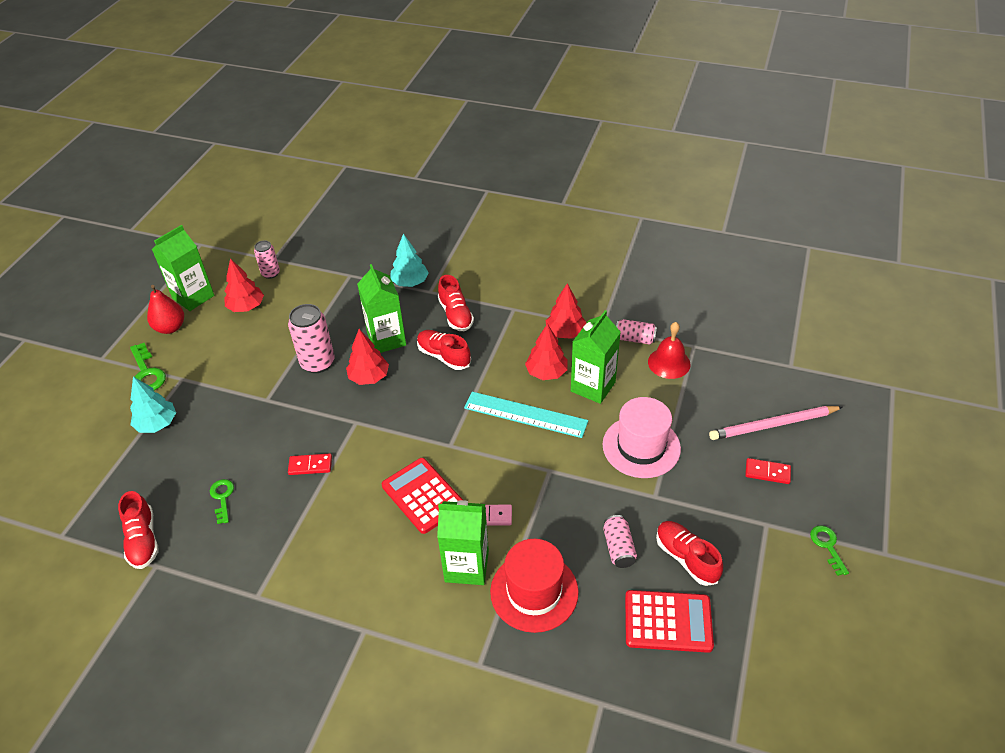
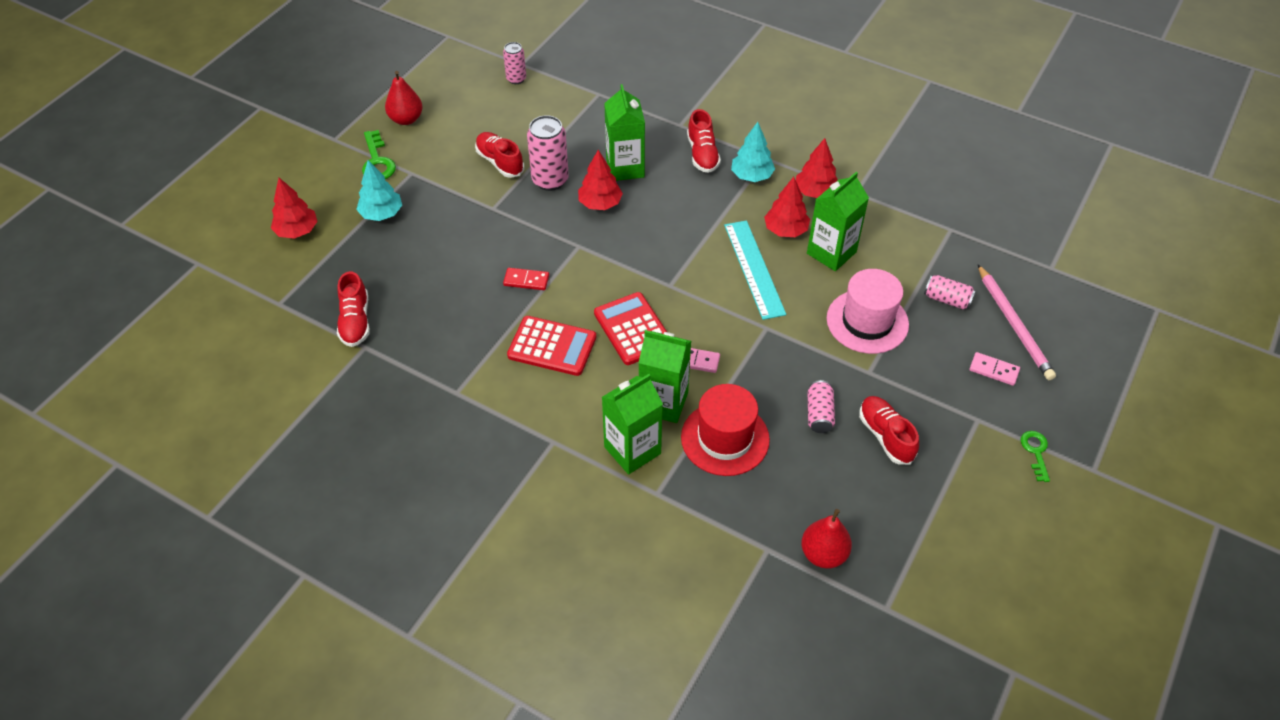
camera: 10 degrees right, 5 degrees up
green carton [152,225,214,311] -> green carton moved to [602,374,663,474]
green key [210,479,234,524] -> none
red tree [225,258,264,312] -> red tree moved to [271,178,318,239]
turquoise tree [390,234,429,287] -> turquoise tree moved to [731,122,775,182]
red shoe [417,330,471,370] -> red shoe moved to [475,132,524,178]
turquoise ruler [464,392,588,438] -> turquoise ruler turned 45 degrees clockwise [724,220,786,320]
pink can [616,319,657,344] -> pink can moved to [924,275,976,310]
red calculator [625,590,714,653] -> red calculator moved to [507,316,596,376]
red bell [648,322,691,379] -> none
pink pencil [709,406,843,440] -> pink pencil turned 105 degrees counterclockwise [978,265,1056,380]
red domino [745,458,791,484] -> pink domino [969,352,1020,386]
none -> red pear [801,509,852,569]

